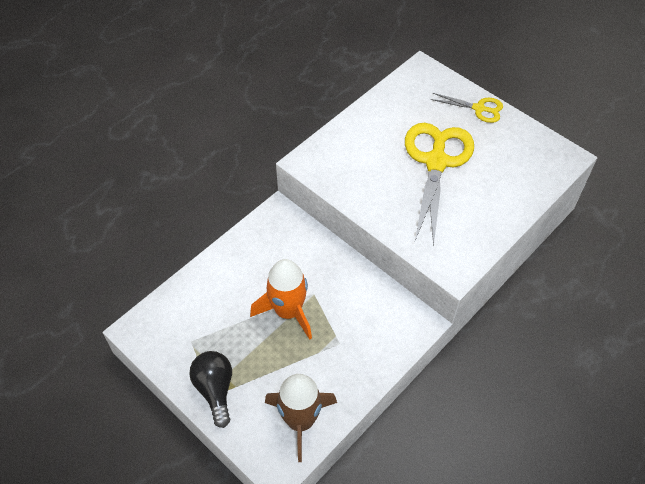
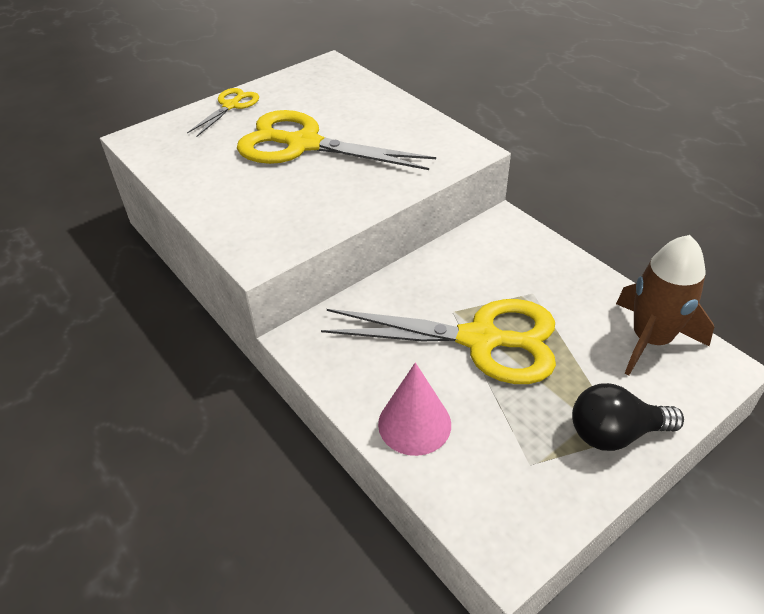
camera: 80 degrees left, 10 degrees down
orange rocket [250,259,312,340] -> yellow scissors [321,299,556,384]
none -> pink cone [378,363,451,456]

